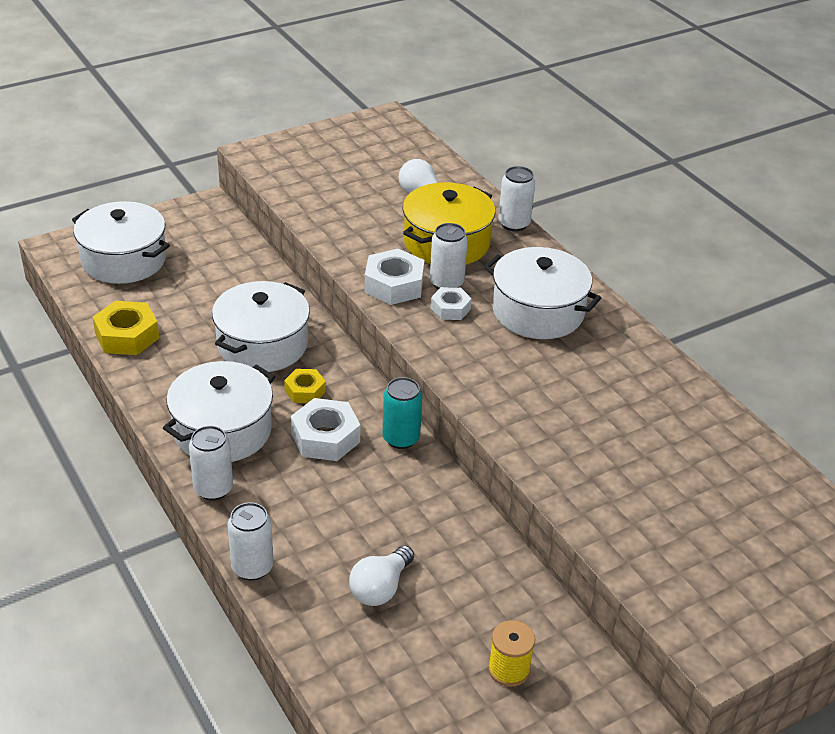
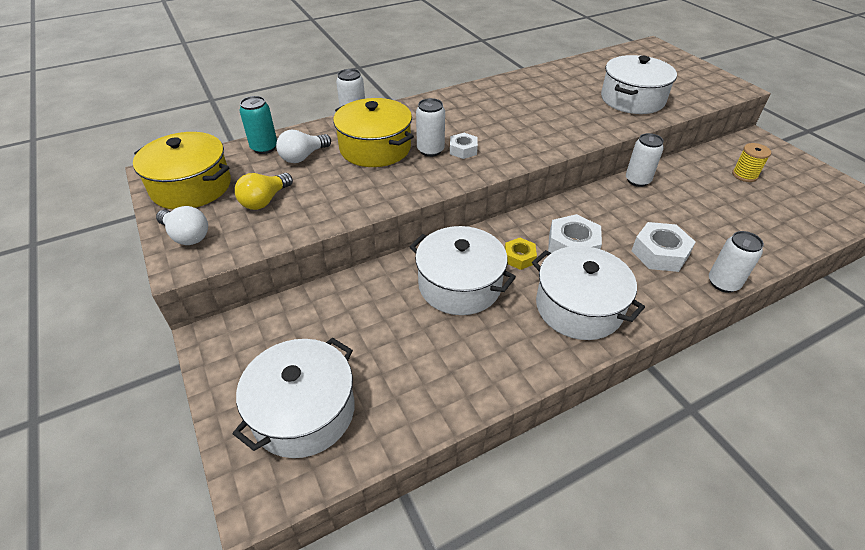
camera: 85 degrees left, 5 degrees up
yellow nut [93,301,159,355] -> none
white can [189,426,233,500] -> white can moved to [626,133,664,187]
white light bulb [349,545,414,606] -> white light bulb moved to [156,206,208,245]
white nut [365,249,424,305] -> white nut moved to [631,222,696,272]
turquoise can [383,377,422,449] -> turquoise can moved to [239,96,277,154]
white pot [484,247,601,339] -> white pot moved to [601,55,677,114]
none -> yellow pot [133,132,231,209]
none -> yellow light bulb [235,173,293,210]

